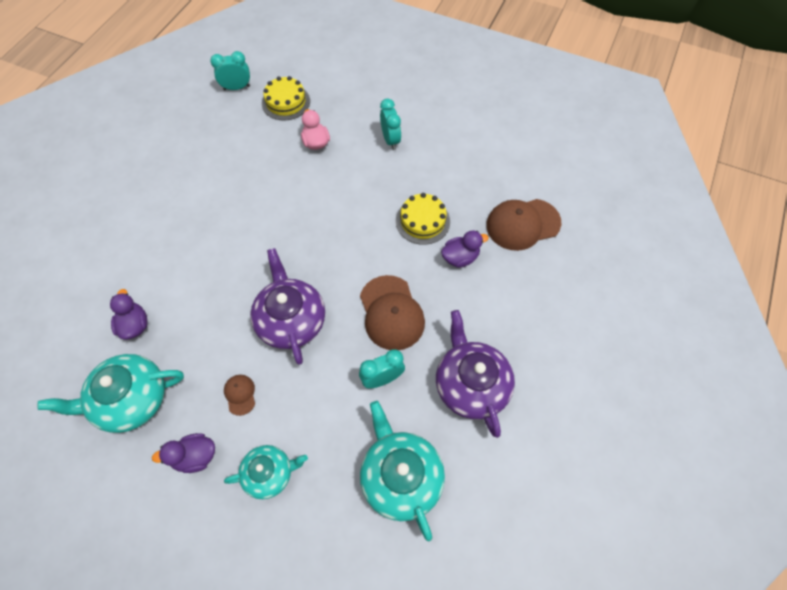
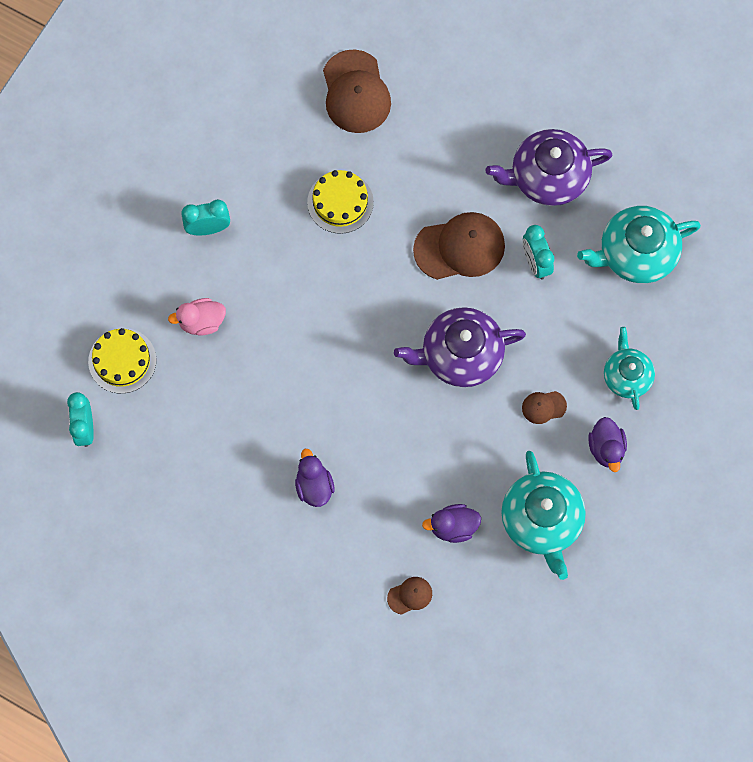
camera: 85 degrees left, 10 degrees up
purple duck [441,230,489,268] -> purple duck moved to [295,449,335,507]
none -> brown cap [387,577,432,615]

